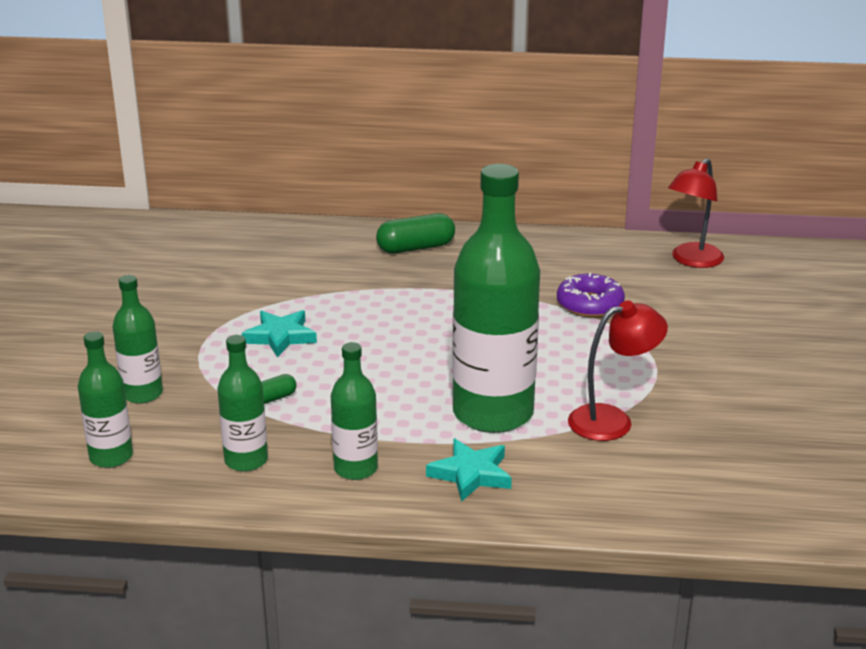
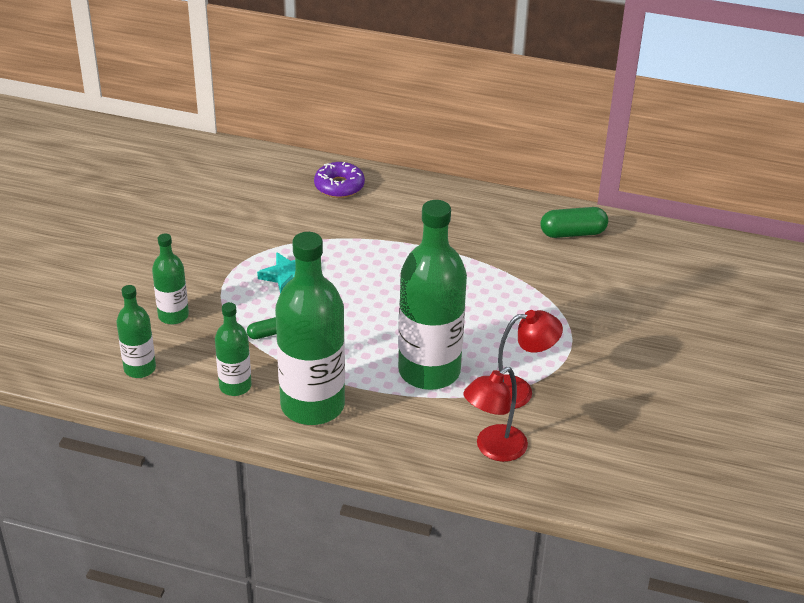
camera: 10 degrees right, 10 degrees up
green bottle [331,342,378,480] -> green bottle [275,232,345,425], size x1.96
green capsule [376,213,455,253] -> green capsule moved to [540,207,608,238]
turquoise star [426,439,512,502] -> none
purple donut [557,273,625,317] -> purple donut moved to [314,162,365,198]
red lamp [668,158,724,268] -> red lamp moved to [463,367,528,462]

